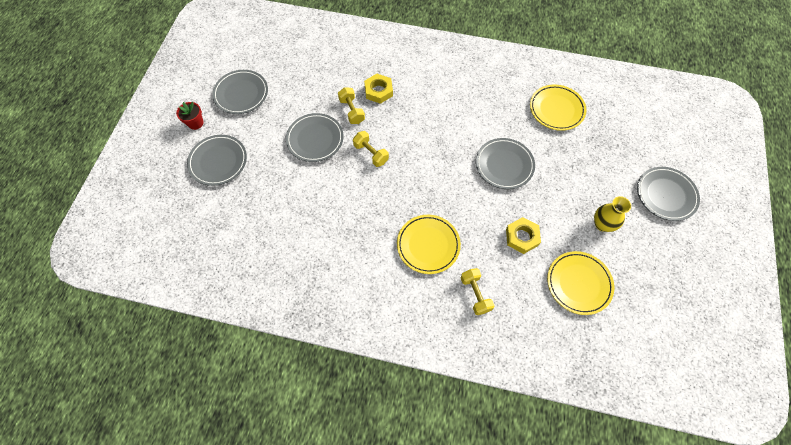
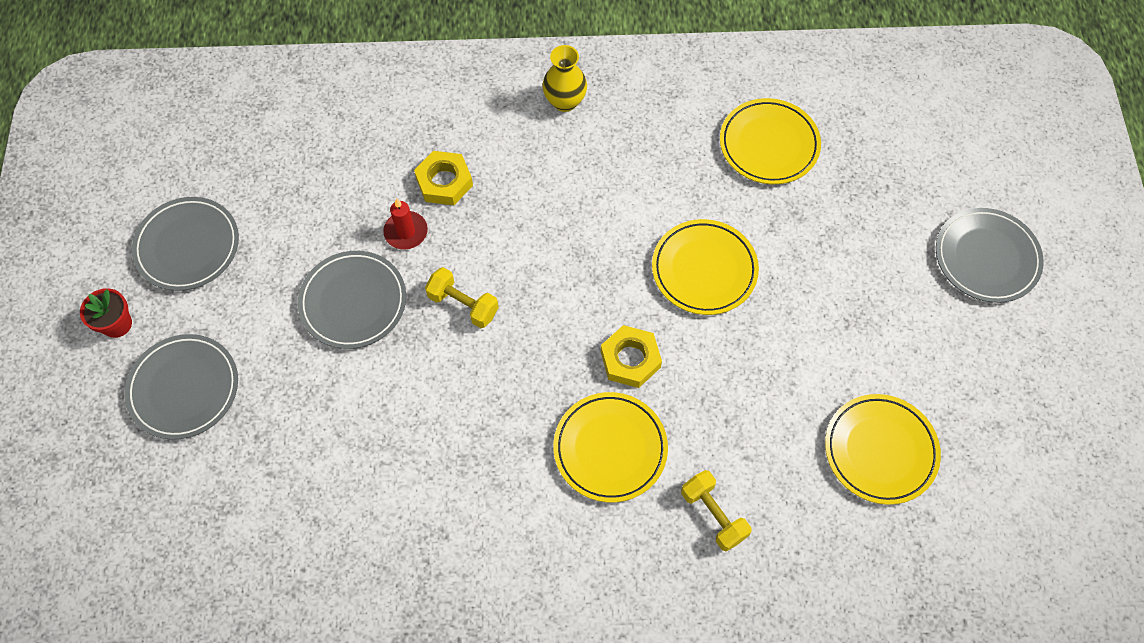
camera: 15 degrees left, 0 degrees up
yellow dumbbell [338,87,365,124] -> red candle [383,198,428,250]
grey plate [476,138,535,189] -> yellow plate [652,219,759,315]
yellow nut [506,217,541,254] -> yellow nut moved to [601,325,662,388]
yellow vase [594,196,631,232] -> yellow vase moved to [543,45,587,112]

